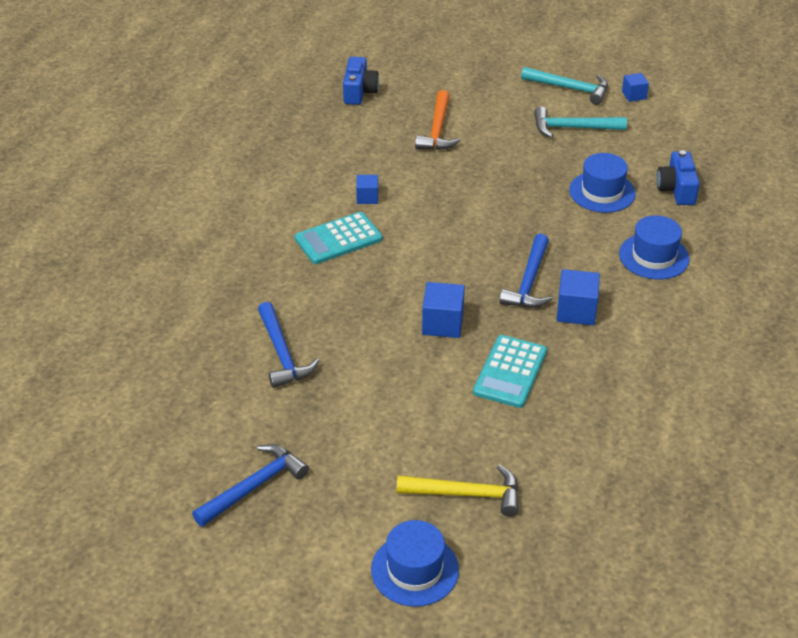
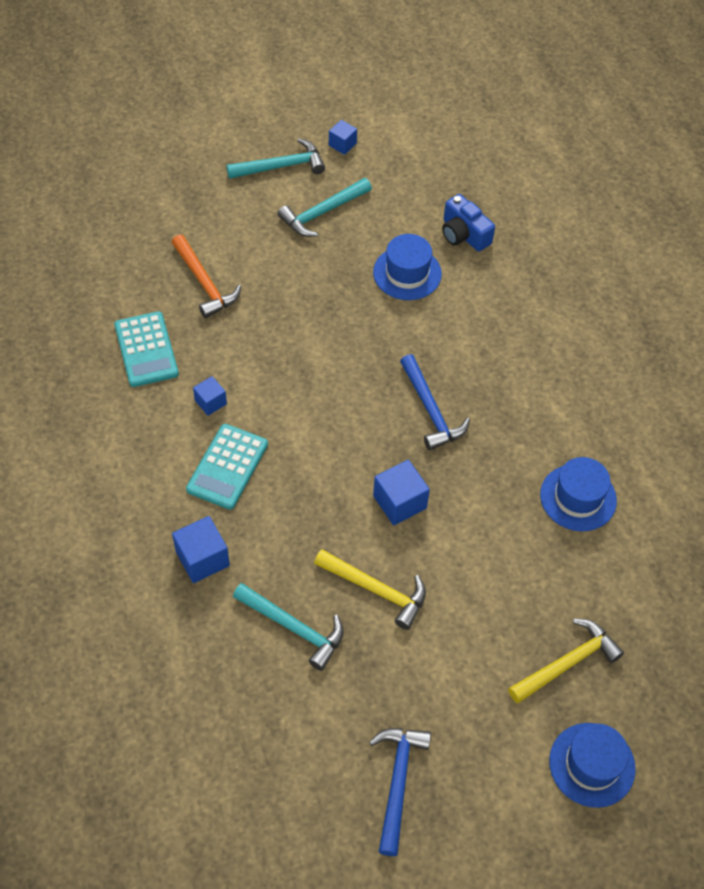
camera: 40 degrees left, 15 degrees up
blue hammer [258,302,319,388] -> turquoise hammer [233,583,344,671]
blue camera [343,57,379,105] -> none
turquoise calculator [473,335,547,408] -> turquoise calculator moved to [114,311,179,387]
blue cube [556,269,600,325] -> blue cube moved to [172,516,230,583]
blue hat [619,215,689,279] -> blue hat moved to [540,457,617,531]
none -> yellow hammer [314,549,426,630]

